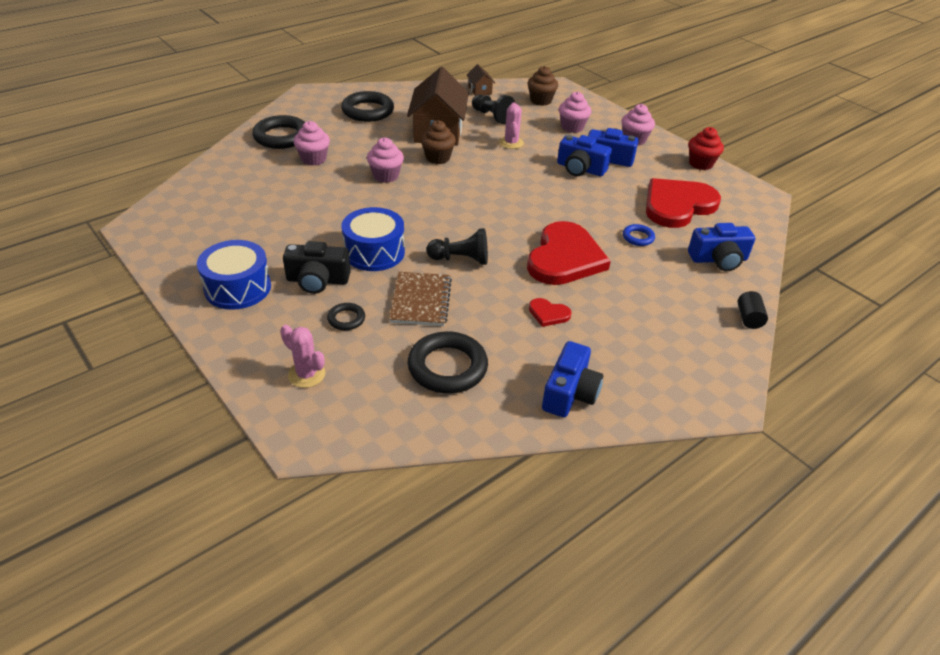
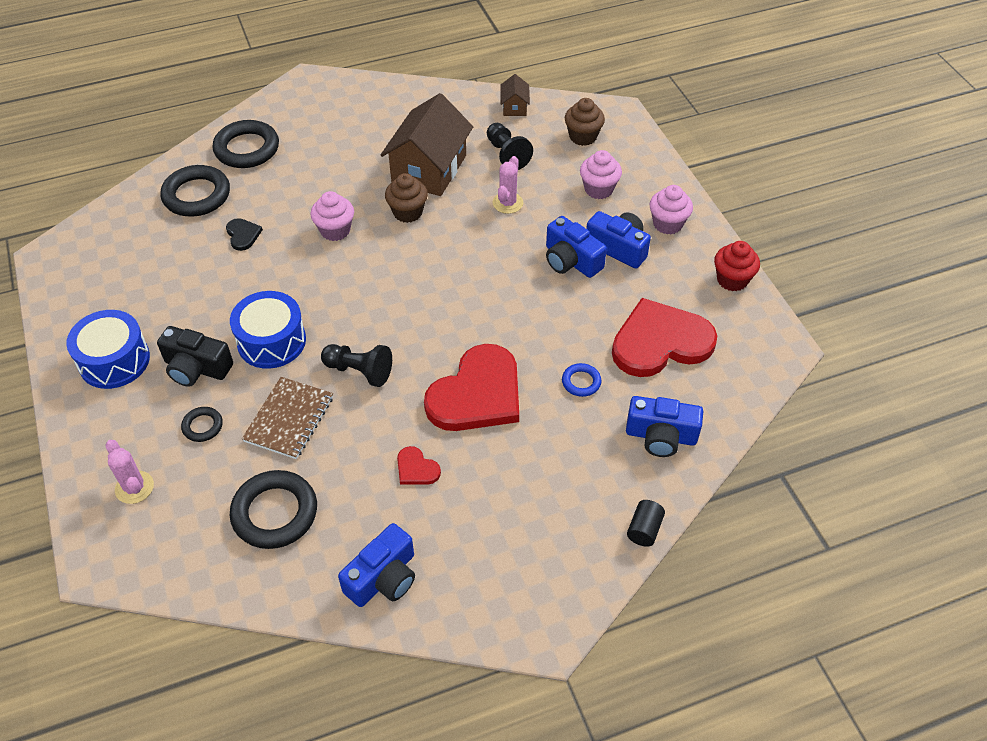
camera: 20 degrees right, 10 degrees up
pink cupcake [293,121,330,166] -> none
black ring [341,91,394,122] -> black ring moved to [160,165,230,216]
none -> black heart [226,218,263,251]

